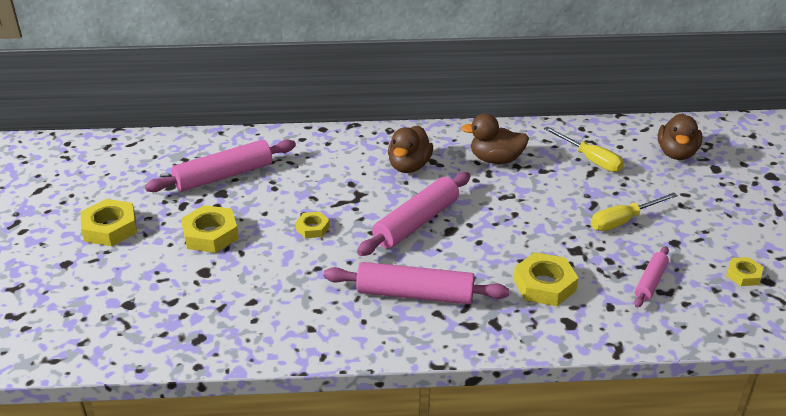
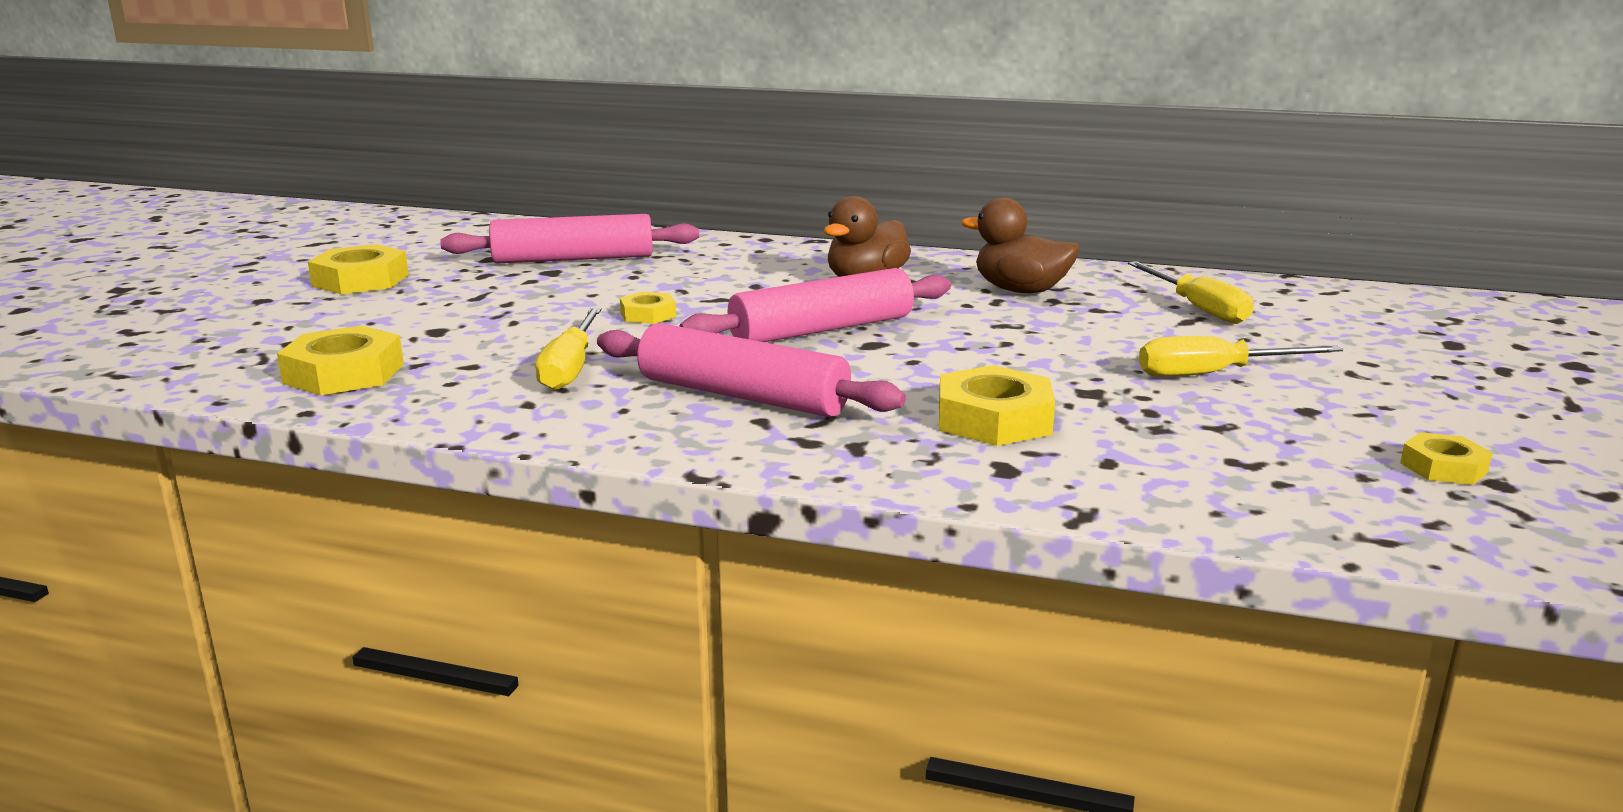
camera: 20 degrees right, 15 degrees down
yellow nut [181,205,239,253] -> yellow nut moved to [277,326,404,396]
pink rolling pin [634,246,669,308] -> none
brown duck [658,113,702,160] -> none
none -> yellow screwdriver [535,308,602,391]

